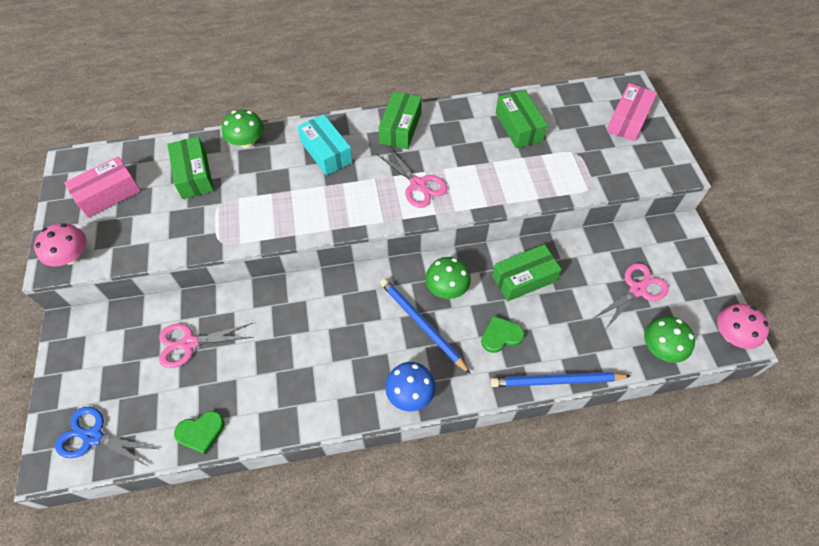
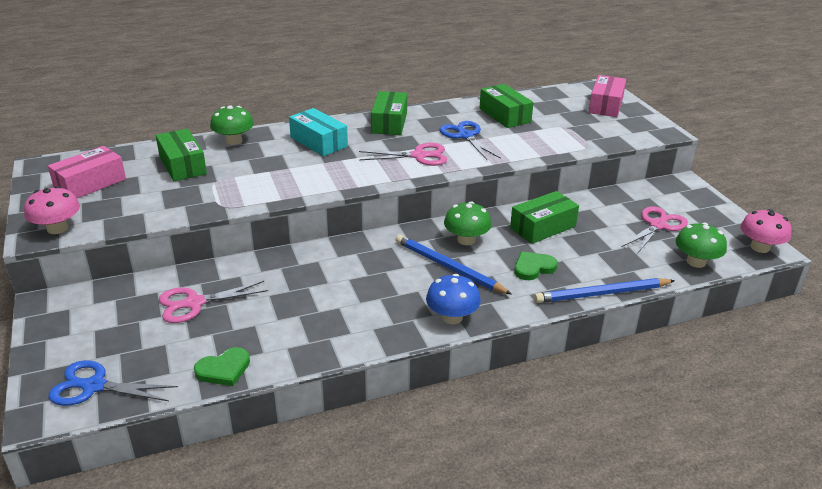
camera: 10 degrees left, 25 degrees down
pink scissors [376,147,447,208] -> pink scissors turned 45 degrees counterclockwise [359,143,447,166]
none -> blue scissors [439,121,501,160]

